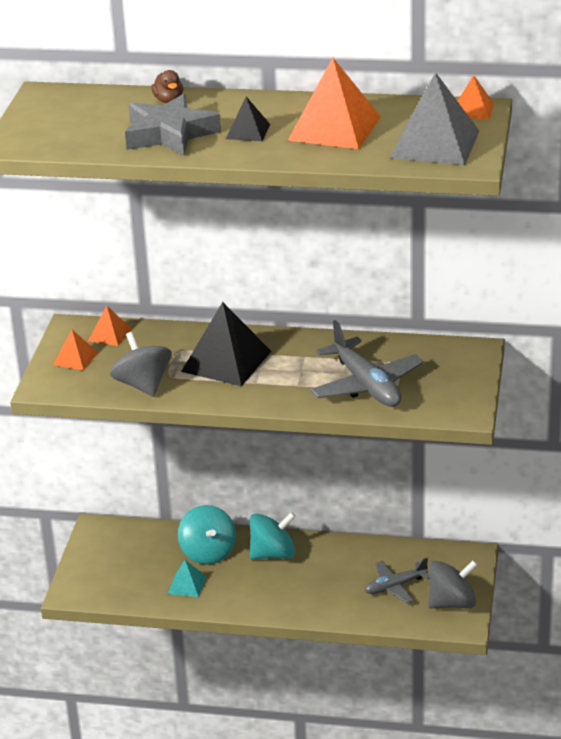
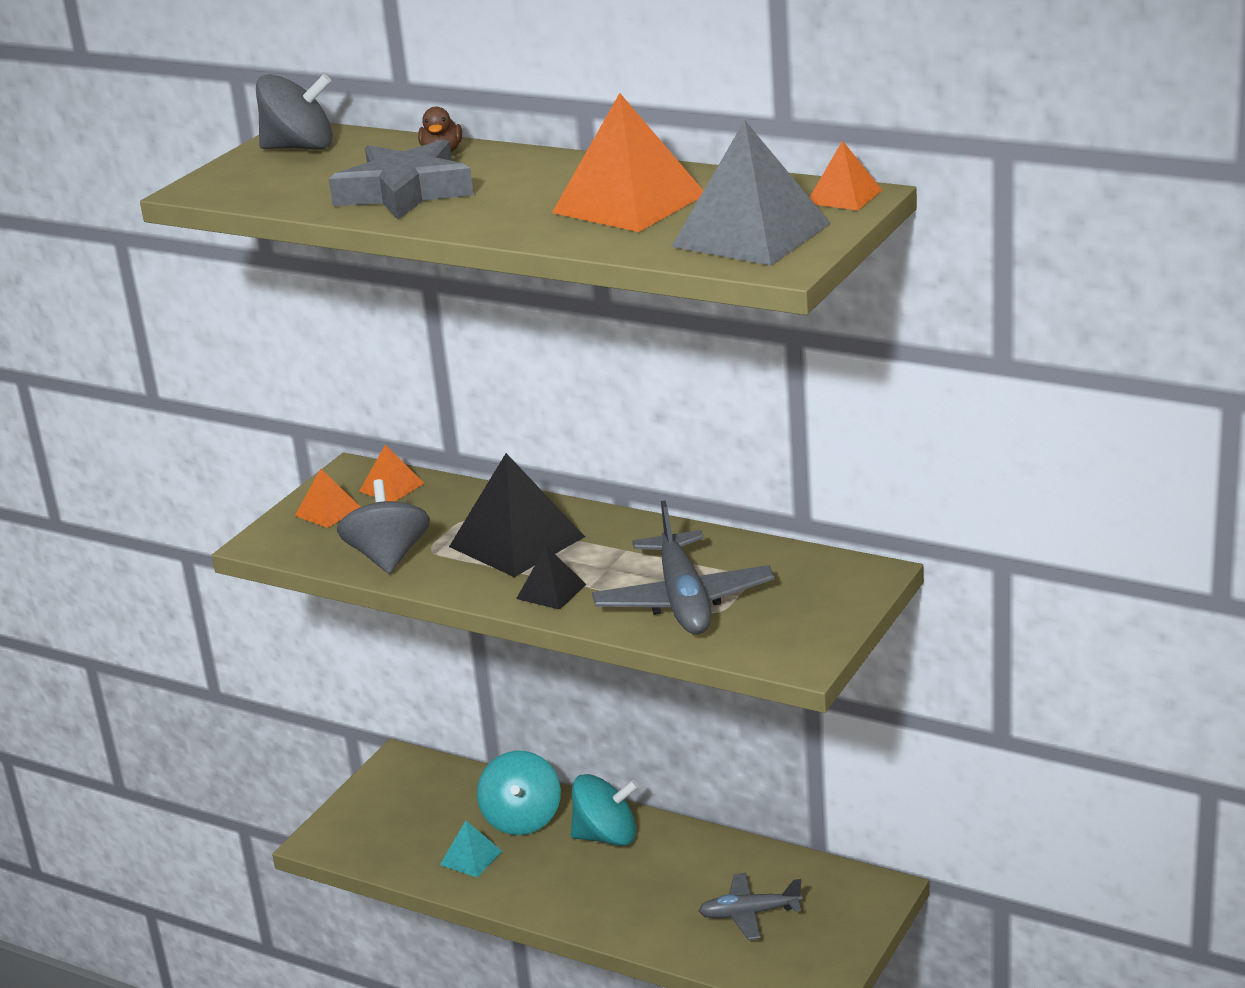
camera: 20 degrees right, 5 degrees down
black pyramid [226,97,270,141] -> black pyramid moved to [516,546,587,610]
grey spinning top [428,560,478,608] -> grey spinning top moved to [256,74,333,150]

